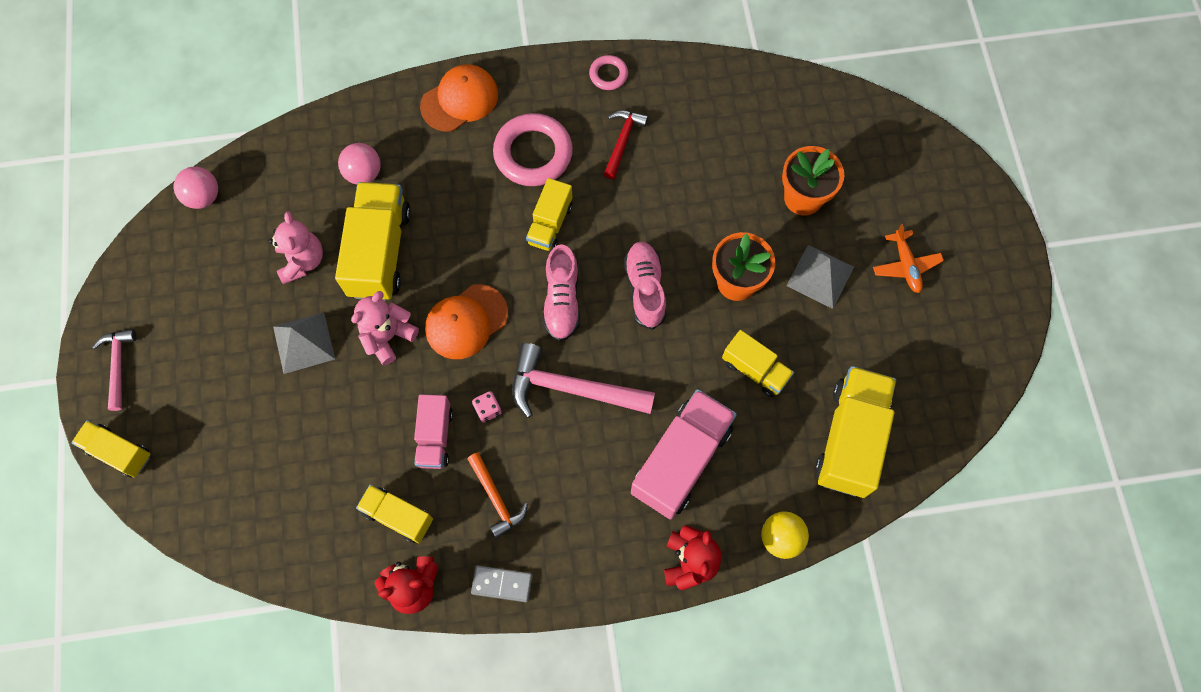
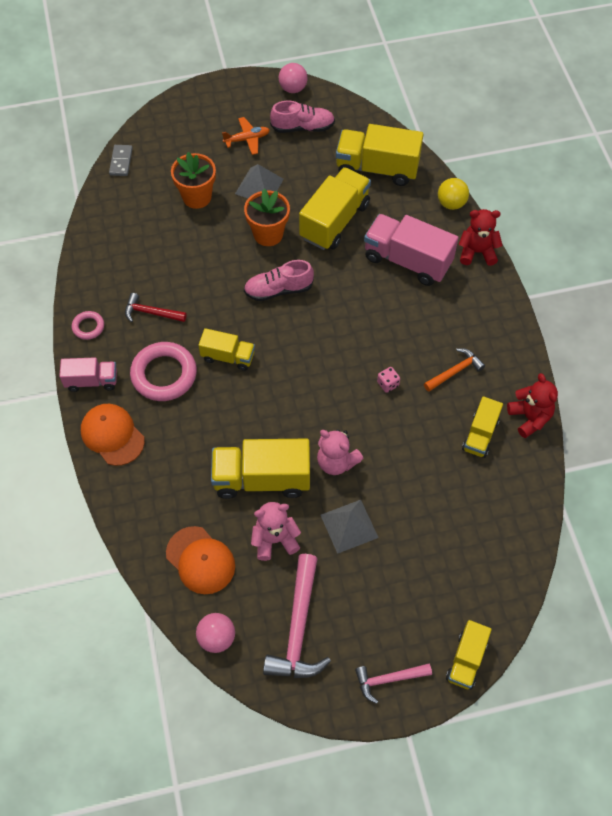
camera: 95 degrees left, 10 degrees down
pink ball [338,143,381,184] -> pink ball moved to [279,63,308,93]
pink truck [414,394,453,469] -> pink truck moved to [59,357,117,392]
orange cap [425,284,508,359] -> orange cap moved to [166,526,235,594]
grey domino [471,565,532,602] -> grey domino moved to [109,145,133,176]
pink hammer [512,343,655,418] -> pink hammer moved to [263,554,331,678]
pink shoe [543,244,580,341] -> pink shoe moved to [270,101,335,133]
yellow truck [722,330,794,397] -> yellow truck [299,167,371,250], size x1.73

